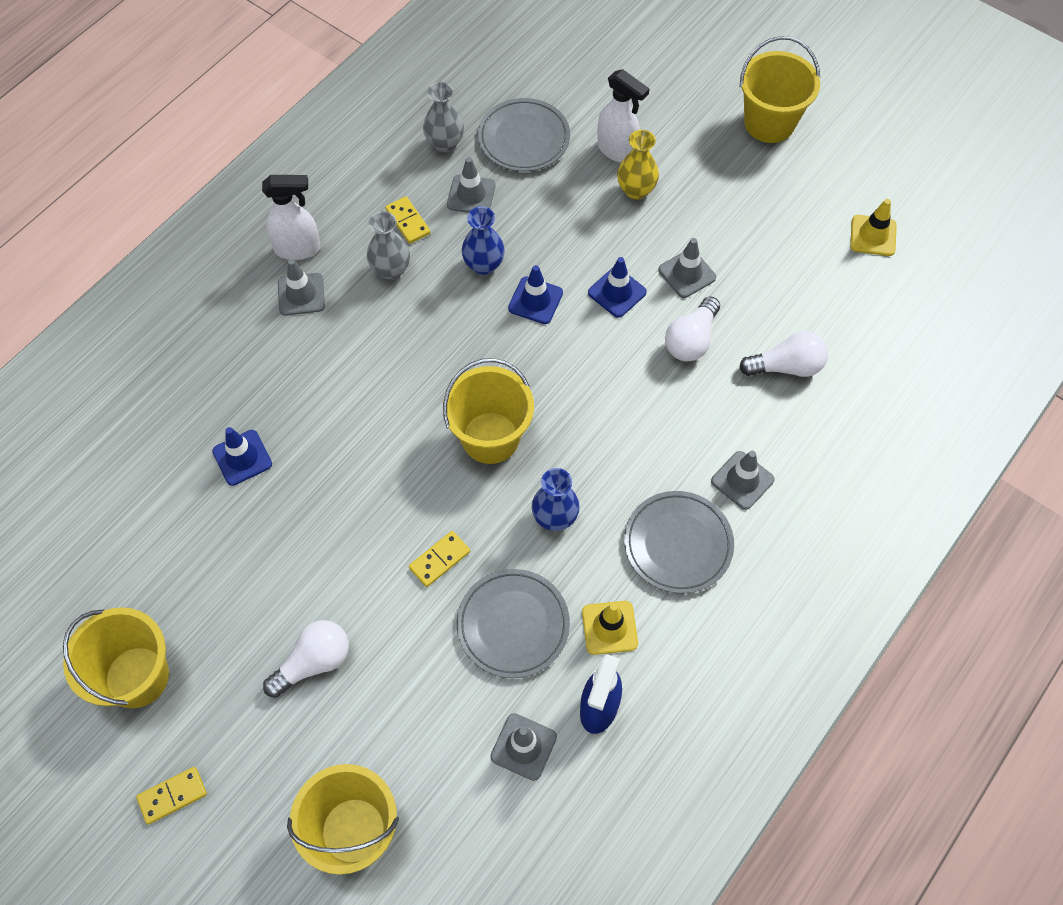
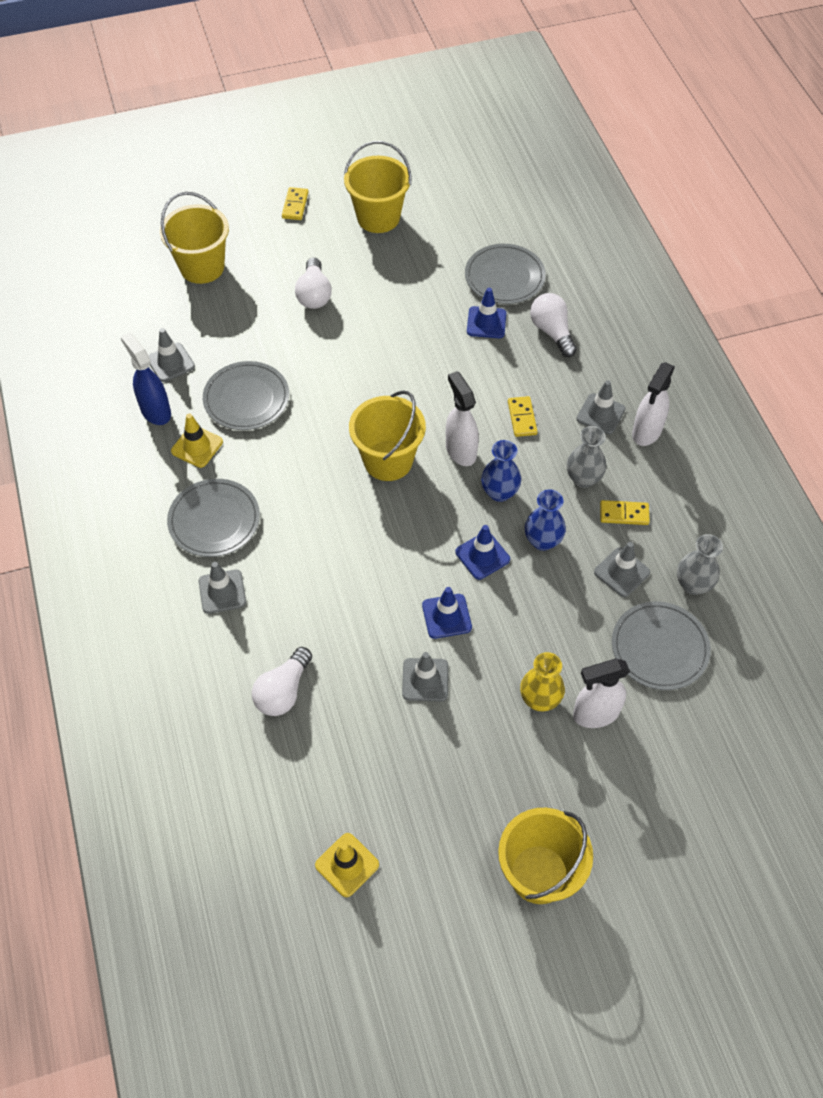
camera: 125 degrees right, 5 degrees down
yellow domino [409,531,470,587] -> yellow domino moved to [508,396,538,437]
blue vase [531,468,580,531] -> blue vase moved to [481,440,521,502]
white light bulb [665,296,720,361] -> white light bulb moved to [530,293,577,357]
none -> white spray bottle [446,371,479,466]
none -> grey plate [465,244,546,304]

